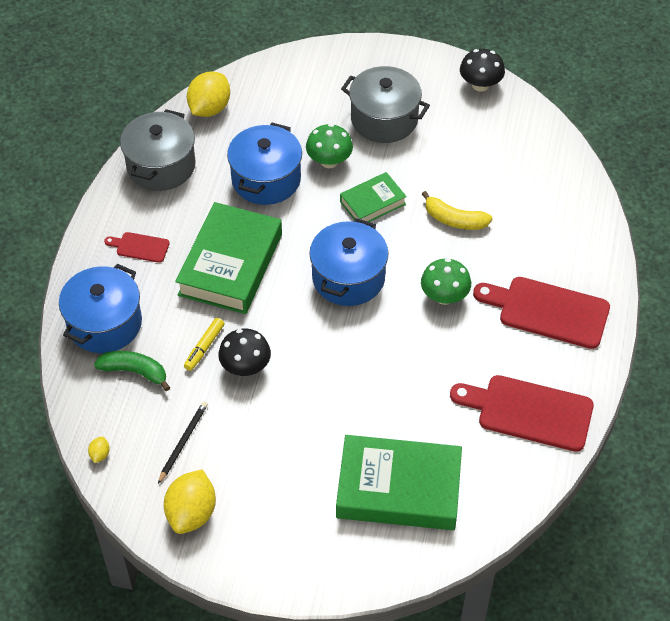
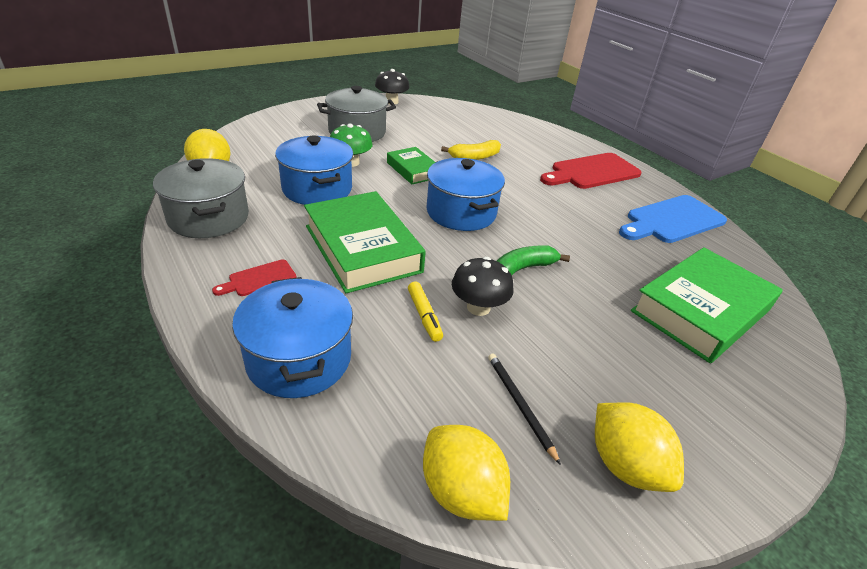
camera: 50 degrees left, 15 degrees down
yellow lemon [88,437,110,463] -> yellow lemon [423,425,510,521], size x2.35
green banana [94,351,170,391] -> green banana moved to [497,245,570,275]
green book [340,172,407,222] -> green book turned 45 degrees counterclockwise [387,147,436,184]
green mushroom [421,258,471,305] -> none
red cutting board [450,375,594,452] -> blue cutting board [619,195,727,243]

